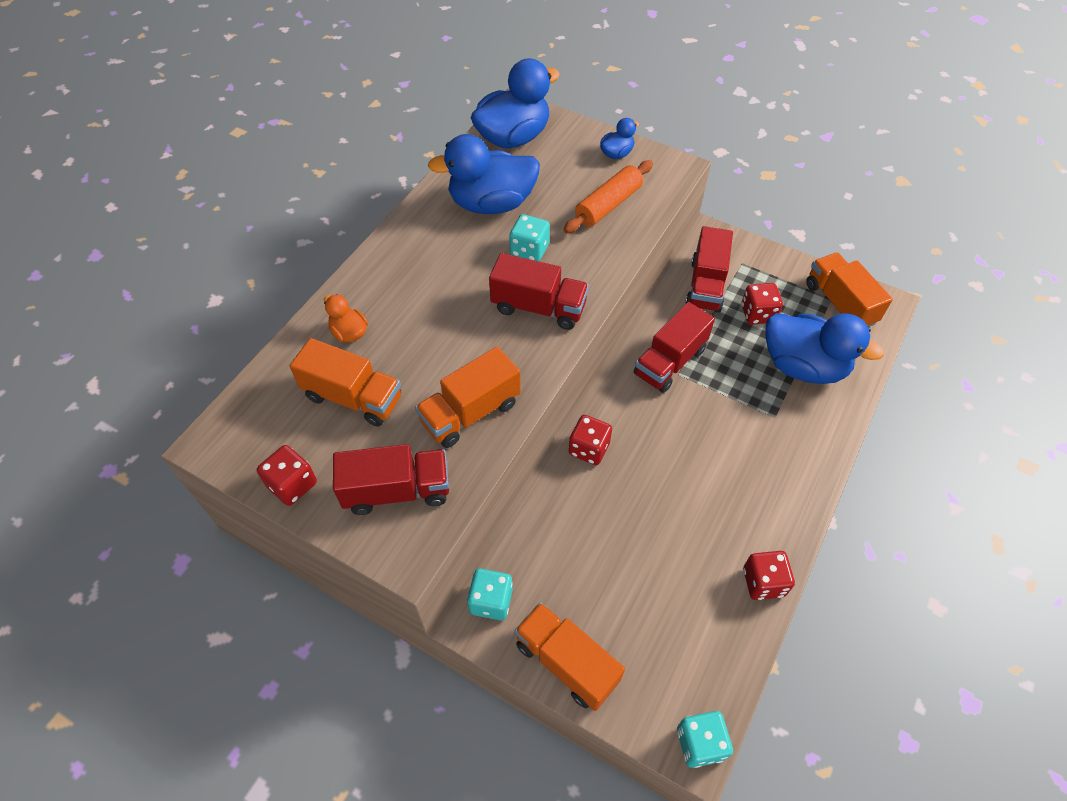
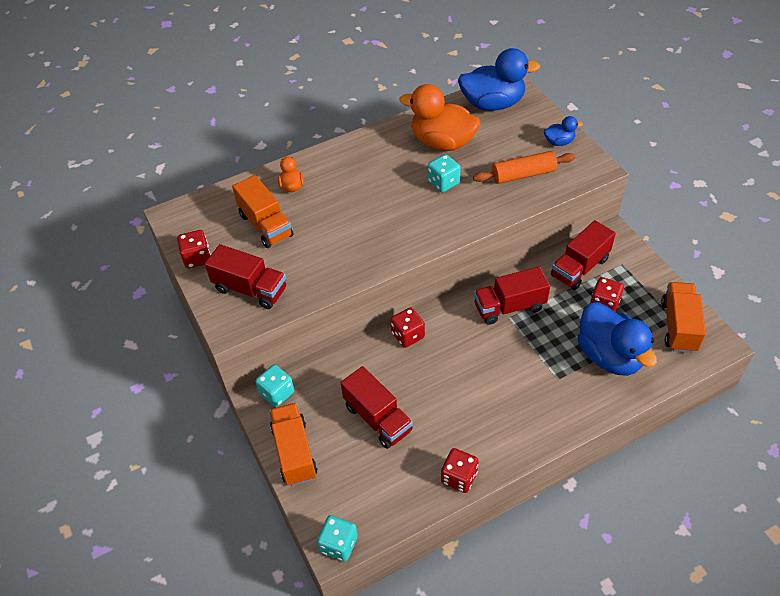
camera: 35 degrees right, 5 degrees down
orange truck [415,347,521,448] -> none
blue duck [428,134,540,214] -> orange duck [399,84,480,151]
red truck [489,253,589,330] -> red truck moved to [341,366,413,449]

